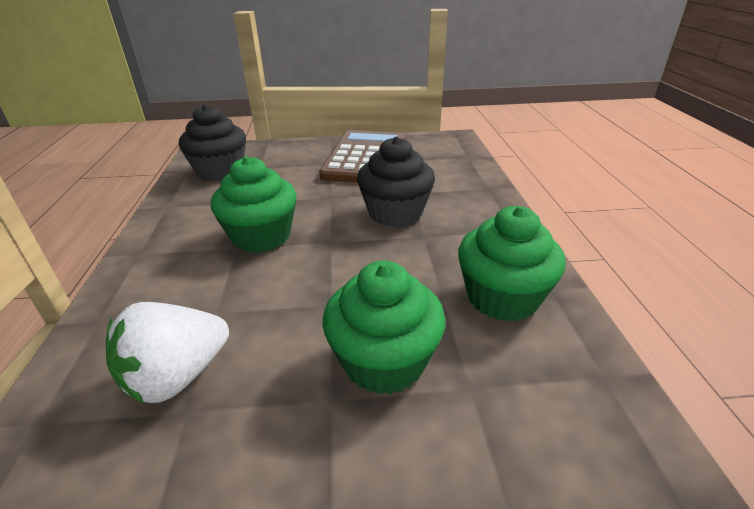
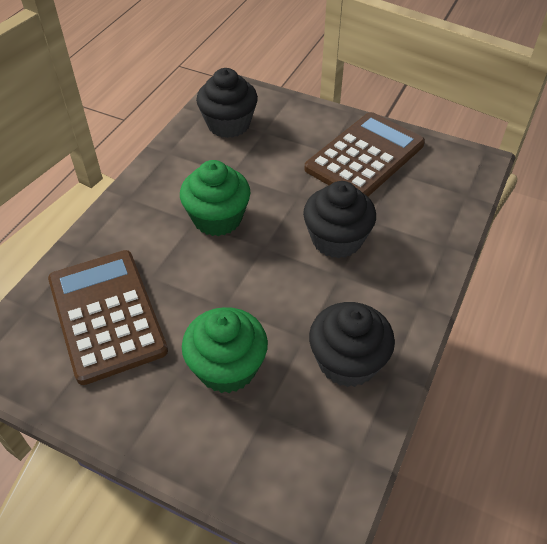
camera: 30 degrees right, 15 degrees up
white strawberry [106,302,229,403] -> brown calculator [48,250,168,385]
green cupcake [458,206,566,322] -> black cupcake [309,302,395,387]

